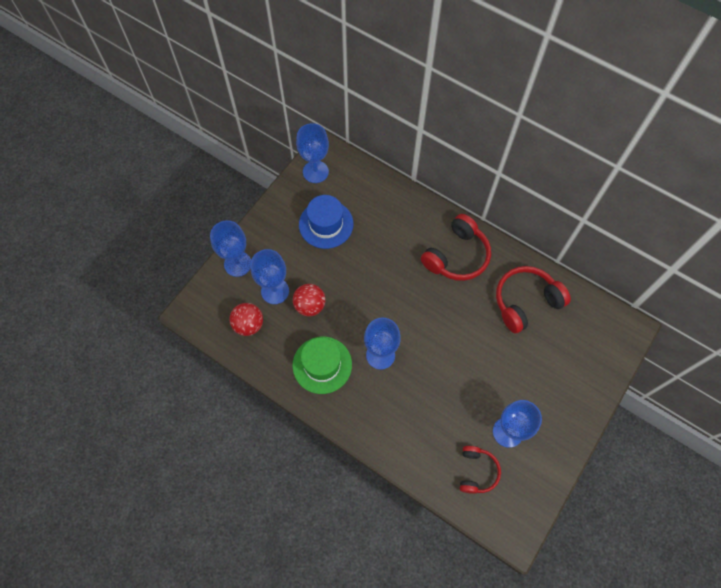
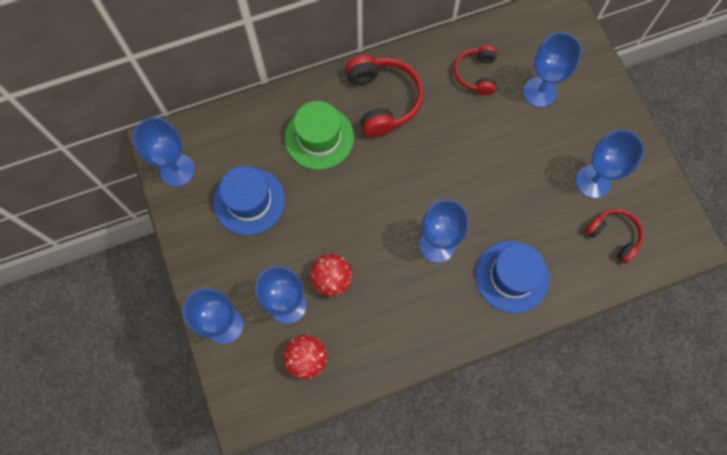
camera: 55 degrees left, 5 degrees up
green hat [292,337,352,394] -> green hat moved to [285,101,354,170]
red headphones [496,266,571,333] -> red headphones [454,45,497,95], size x0.61
none -> blue hat [475,241,550,313]
none -> blue goblet [523,32,582,107]

